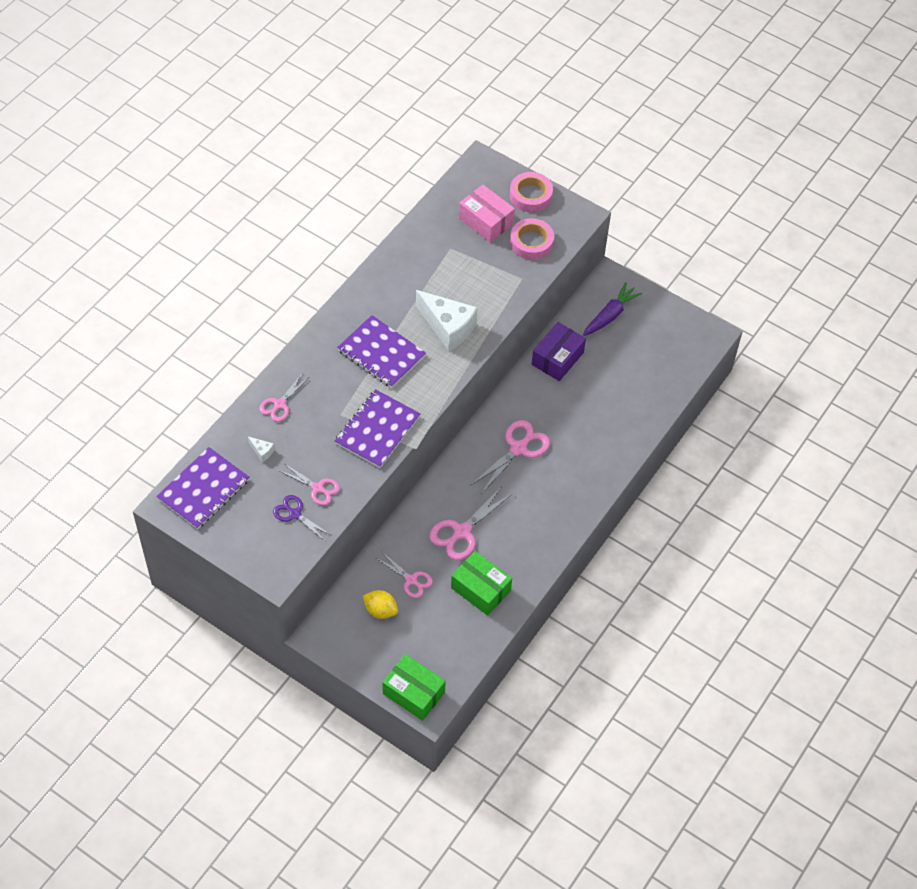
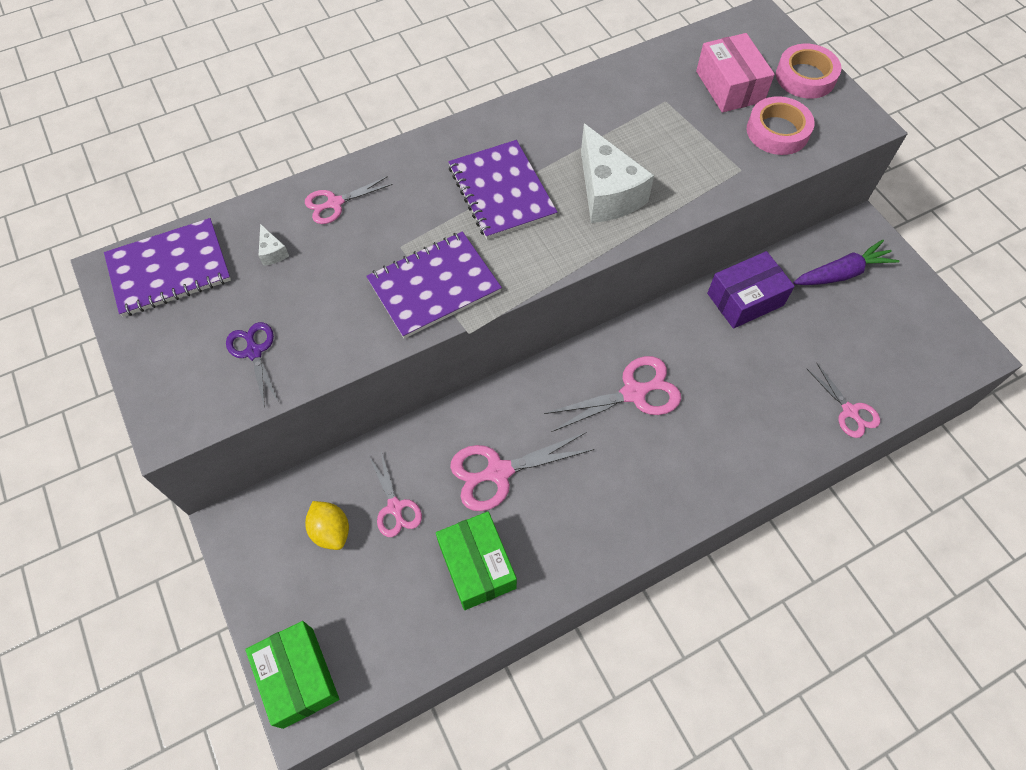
camera: 30 degrees right, 5 degrees up
pink scissors [280,464,340,506] -> pink scissors moved to [807,362,880,438]

